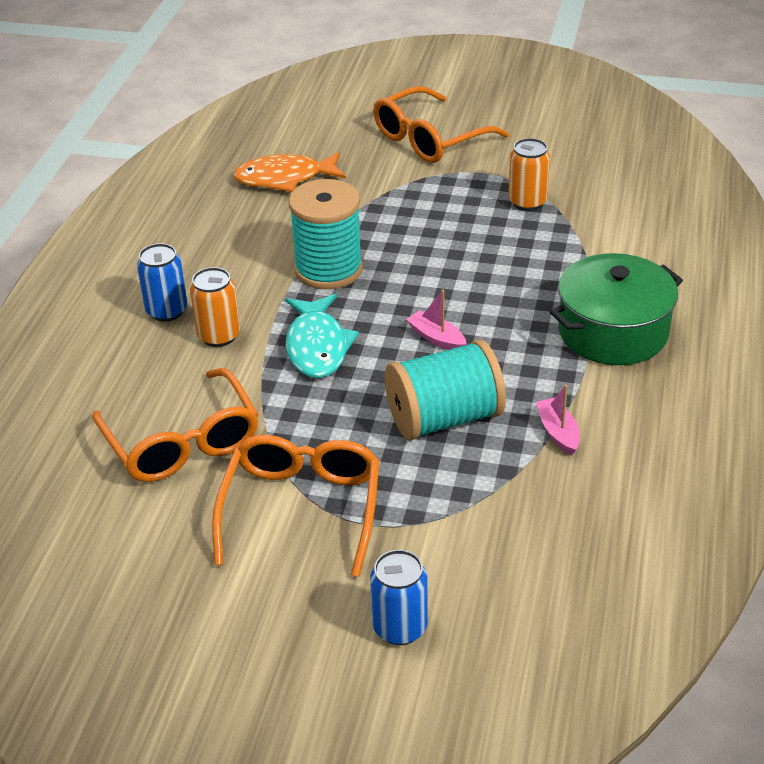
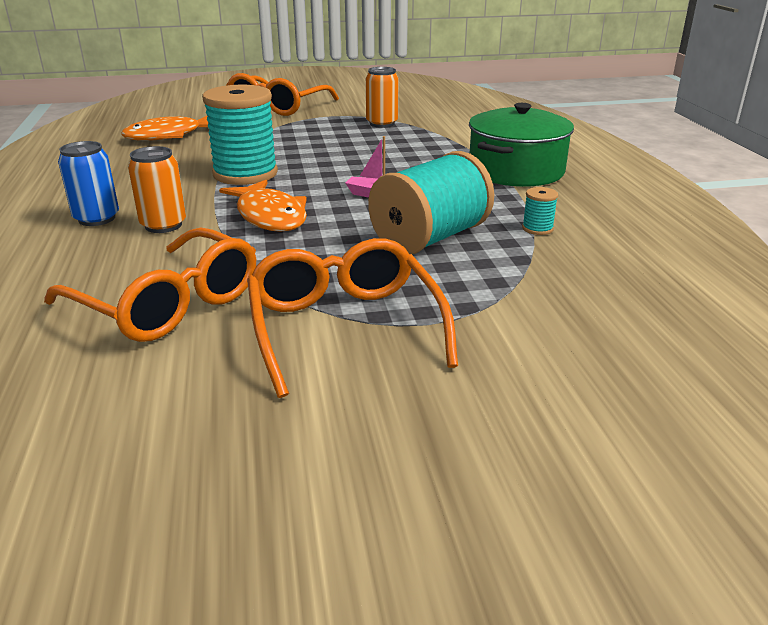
camera: 25 degrees left, 10 degrees down
turquoise fish [285,294,359,378] -> orange fish [219,180,307,232]
blue can [370,550,428,645] -> none
pink boat [536,385,580,455] -> turquoise spool [522,187,558,235]

